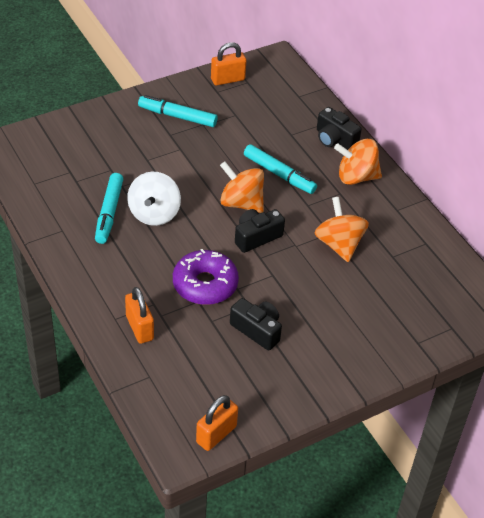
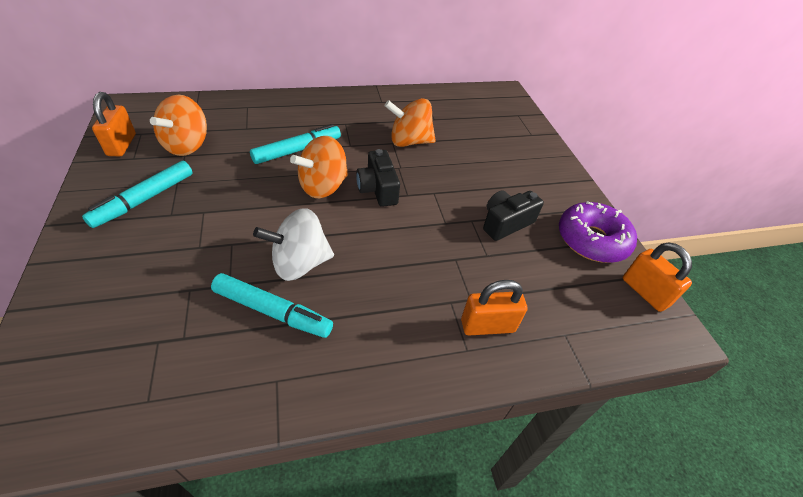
camera: 75 degrees left, 0 degrees up
white spinning top [127,172,181,226] -> white spinning top turned 135 degrees clockwise [253,208,334,281]
purple donut [173,249,239,305] -> purple donut moved to [559,201,637,263]
black camera [317,107,362,150] -> none
orange spinning top [334,139,382,185] -> orange spinning top moved to [150,95,207,156]

